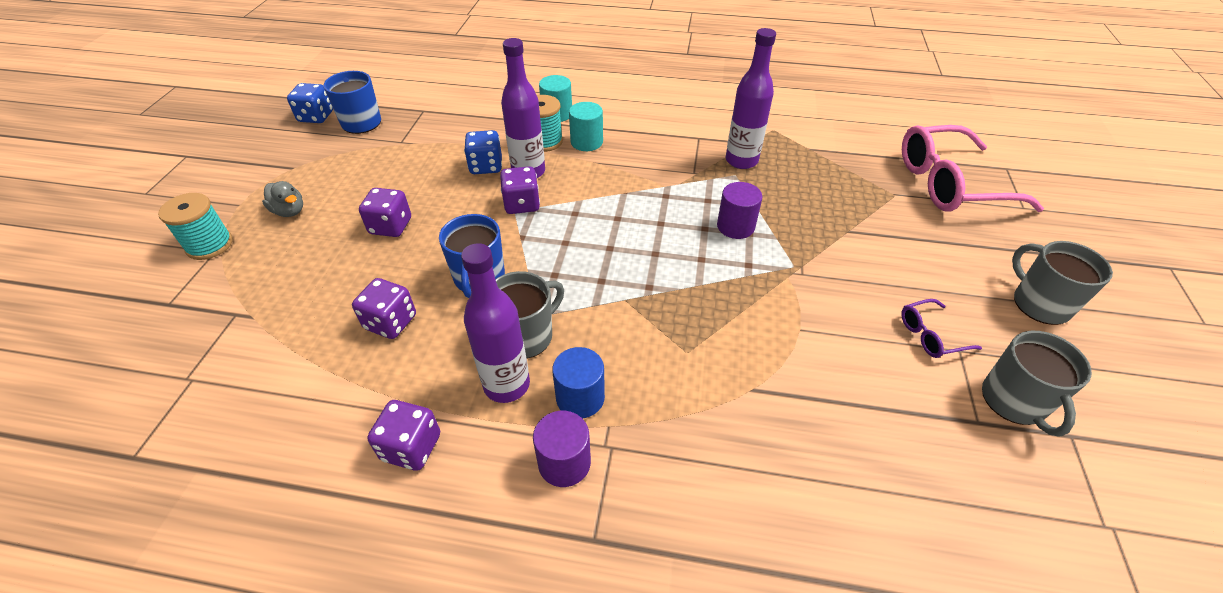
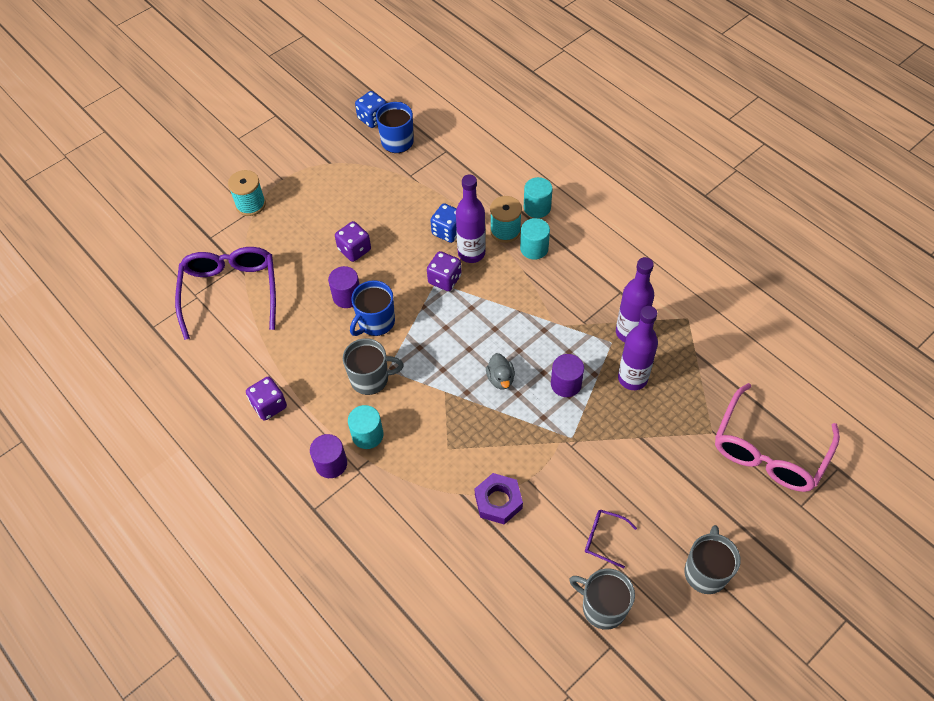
camera: 40 degrees right, 10 degrees up
grey duck [262,181,303,217] -> grey duck moved to [486,353,515,389]
purple dice [352,278,416,339] -> none
purple bottle [461,243,530,403] -> purple bottle moved to [618,306,658,390]
blue cylinder [552,347,605,418] -> turquoise cylinder [348,405,384,449]
pink glasses [902,125,1044,212] -> pink glasses turned 90 degrees counterclockwise [715,383,840,492]
grey mug [982,331,1092,436] -> grey mug turned 90 degrees clockwise [569,569,635,630]
none -> purple glasses [175,247,276,340]
none -> purple cylinder [328,266,360,308]
none -> purple nut [475,473,523,525]

